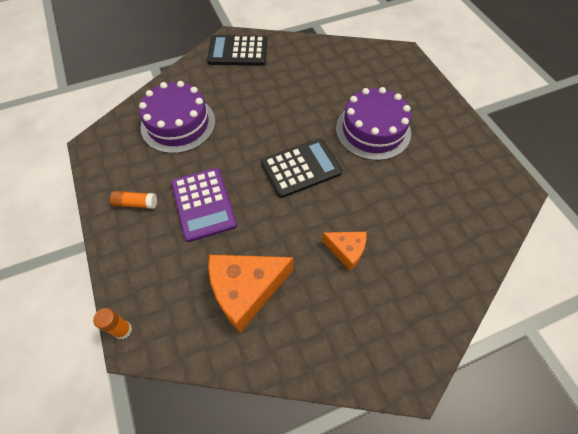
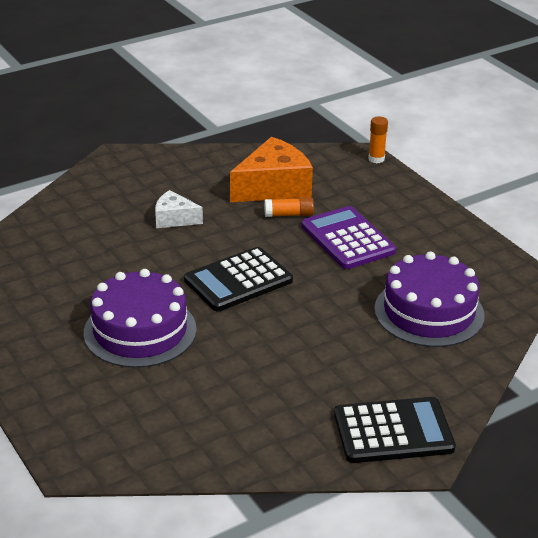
camera: 170 degrees right, 25 degrees down
orange glue stick [110,191,157,209] -> orange glue stick moved to [264,197,314,217]
orange cheese [322,232,367,271] -> white cheese [155,190,203,228]

